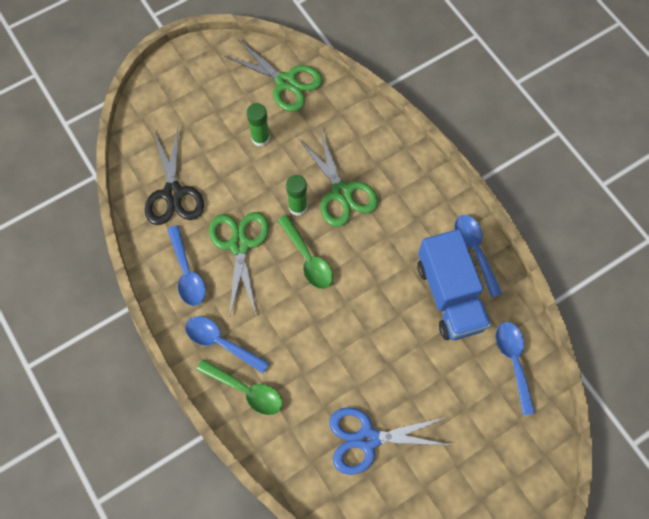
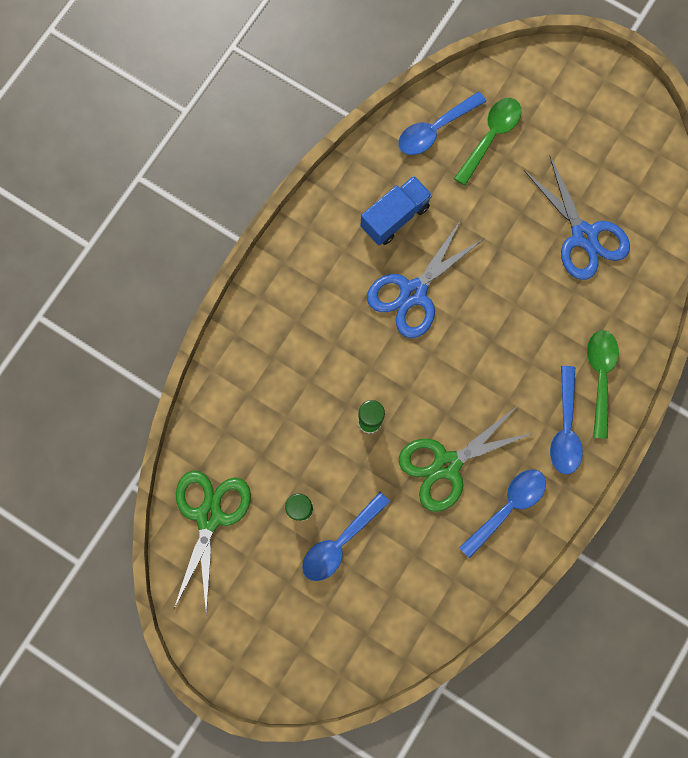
camera: 115 degrees left, 10 degrees up
black scissors [145,128,204,225] -> none
green spoon [277,215,333,289] -> green spoon moved to [454,98,521,186]
green scissors [299,128,378,227] -> none
blue truck [417,229,491,340] -> blue truck [361,176,432,245], size x0.63
blue spoon [455,215,502,298] -> blue spoon moved to [302,492,390,581]
none -> blue scissors [367,220,483,338]

